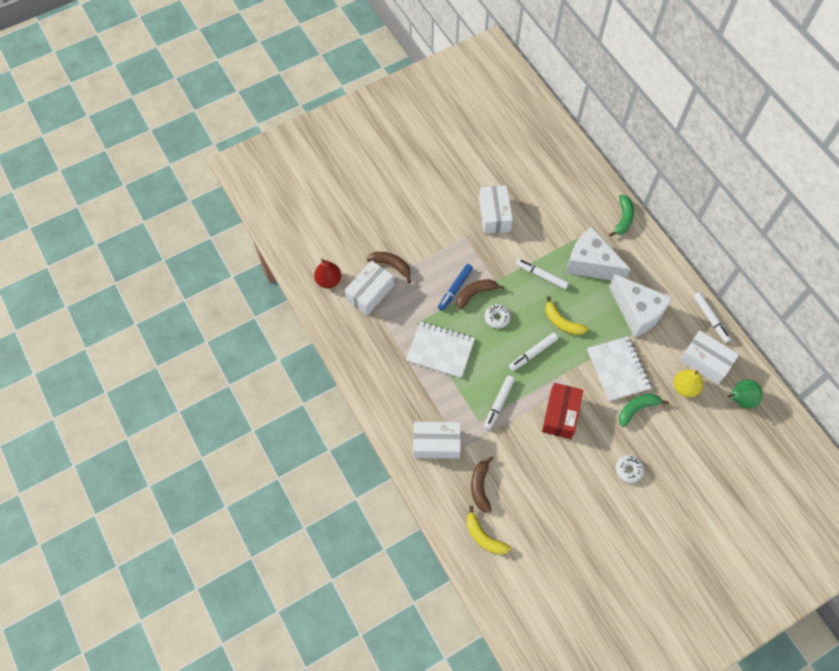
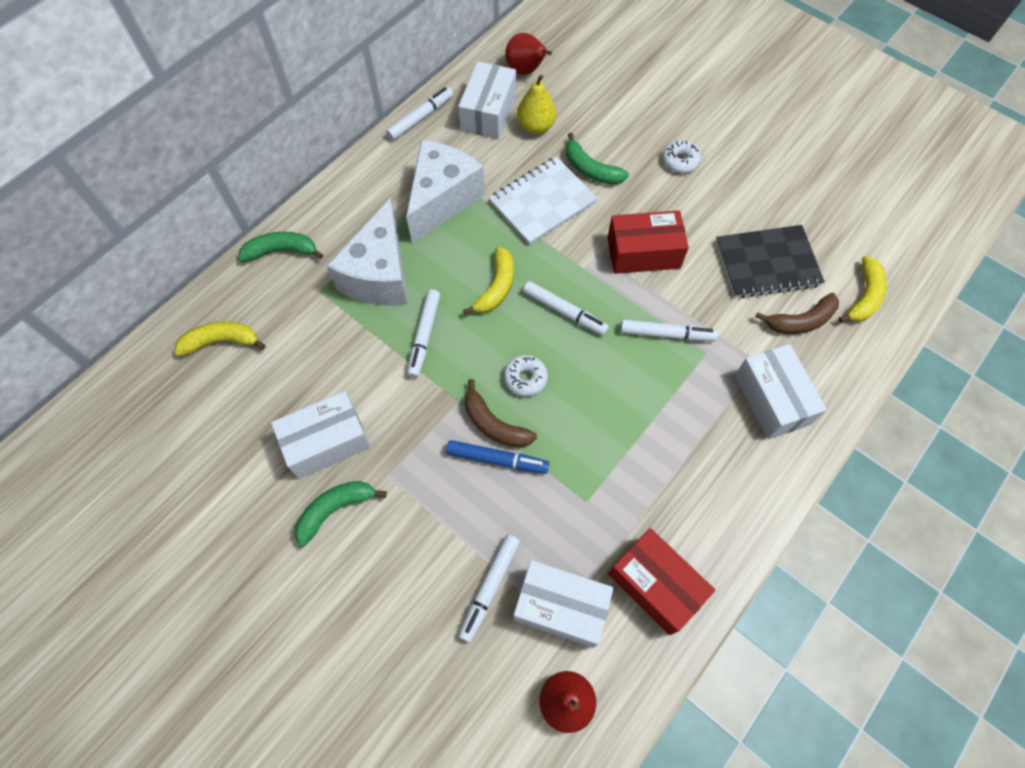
camera: 110 degrees left, 0 degrees up
brown banana [367,252,411,283] -> white marker [458,534,520,643]
white notebook [406,322,475,378] -> none
green pear [727,380,763,408] -> red pear [505,33,552,75]
none -> yellow banana [174,321,265,357]
none -> green banana [295,481,387,547]
none -> red box [608,528,715,635]
none -> black notebook [716,225,825,298]

